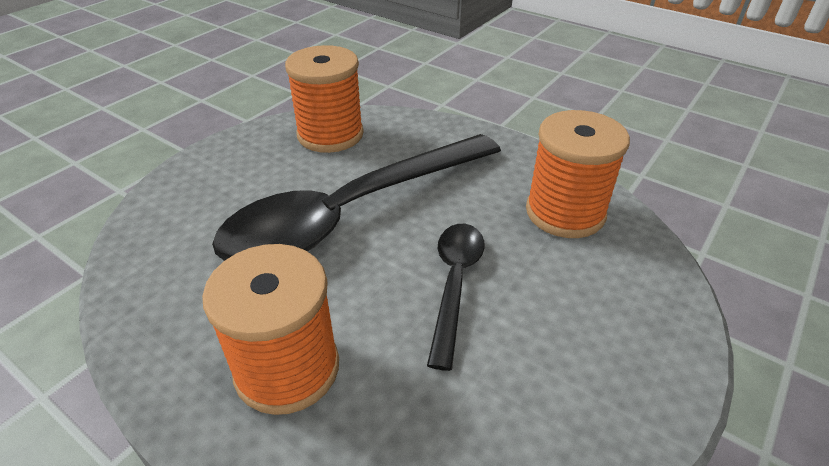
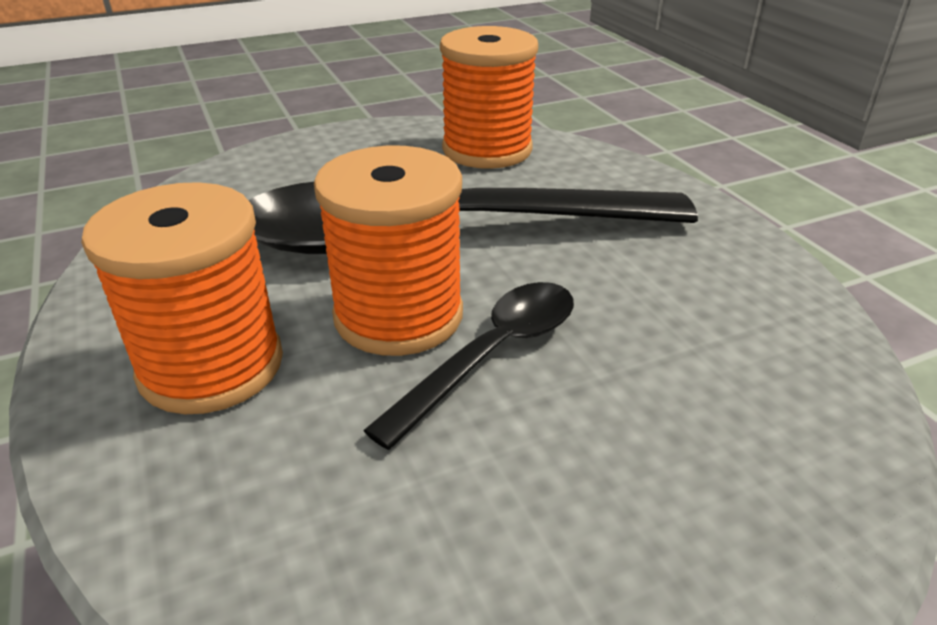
camera: 30 degrees right, 5 degrees down
orange spool [526,110,630,238] -> orange spool moved to [314,146,463,356]

